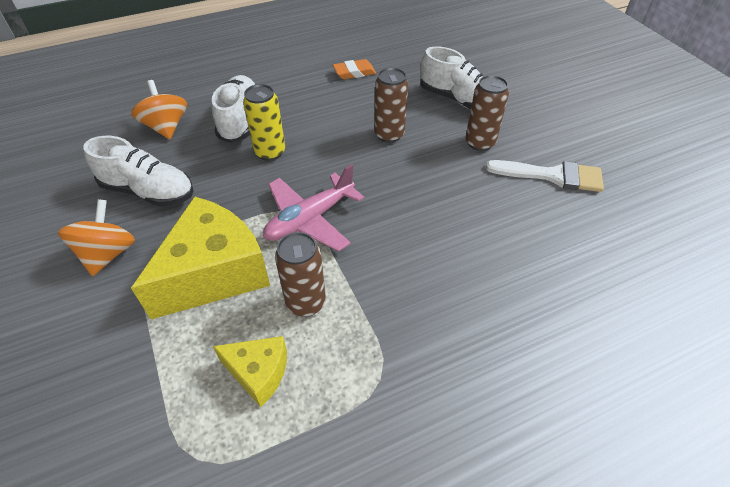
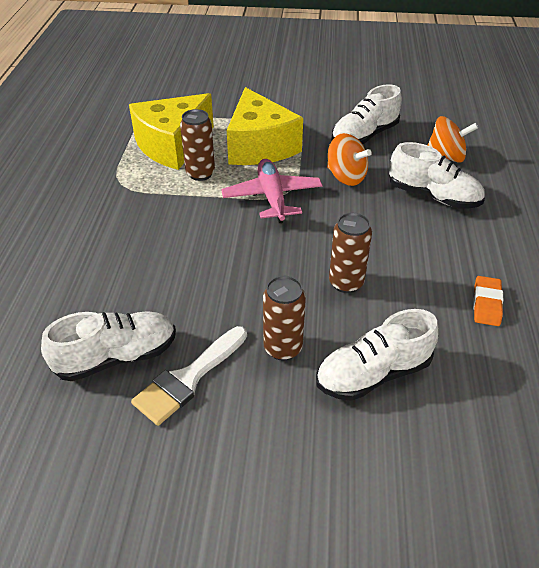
camera: 120 degrees right, 5 degrees down
orange spinning top [58,199,135,276] -> orange spinning top moved to [327,133,372,186]
yellow cheese [213,336,287,407] -> yellow cheese [129,93,214,170], size x1.92
yellow can [243,84,285,161] -> none
none -> white shoe [41,311,176,381]

